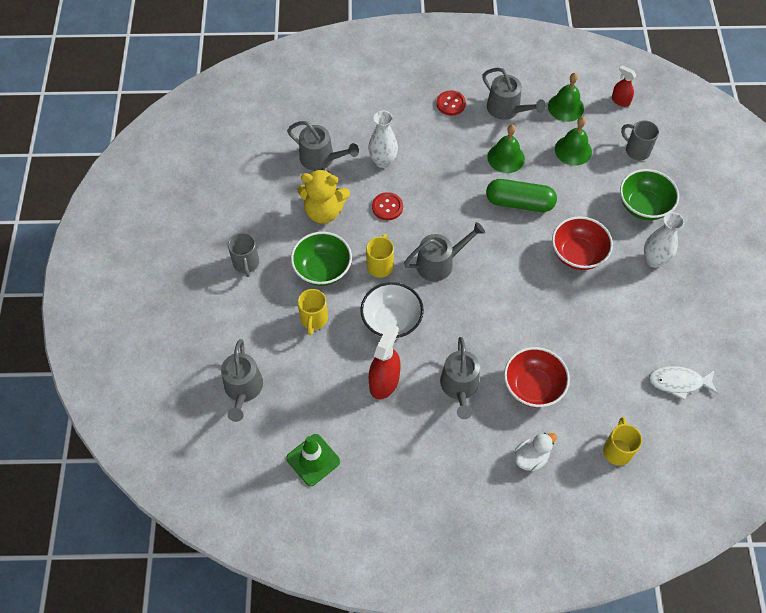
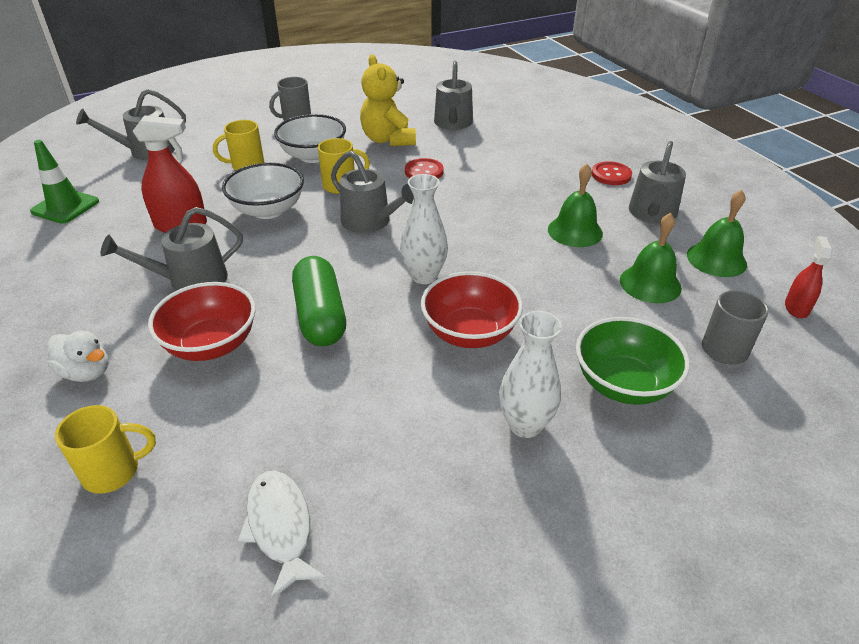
camera: 65 degrees right, 20 degrees down
green bowl [291,232,352,286] -> white bowl [274,114,346,163]
white vase [368,111,398,168] -> white vase moved to [400,174,448,284]
green capsule [486,179,557,212] -> green capsule moved to [292,256,346,346]

